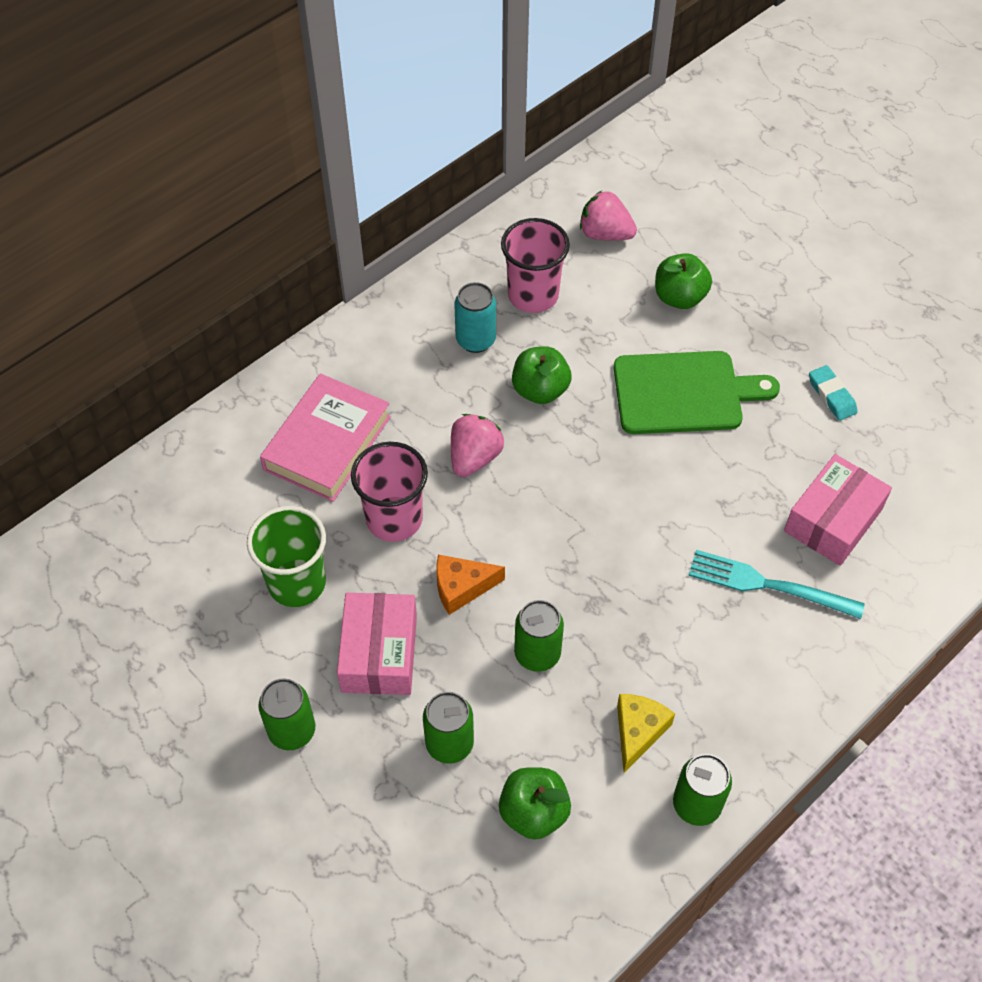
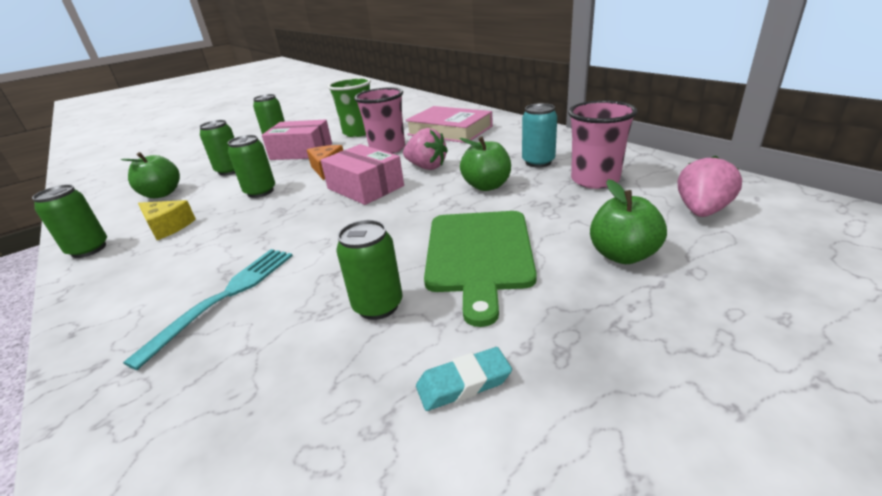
camera: 100 degrees right, 25 degrees down
pink box [784,454,892,566] -> pink box moved to [321,144,404,205]
none -> green can [336,220,403,320]

